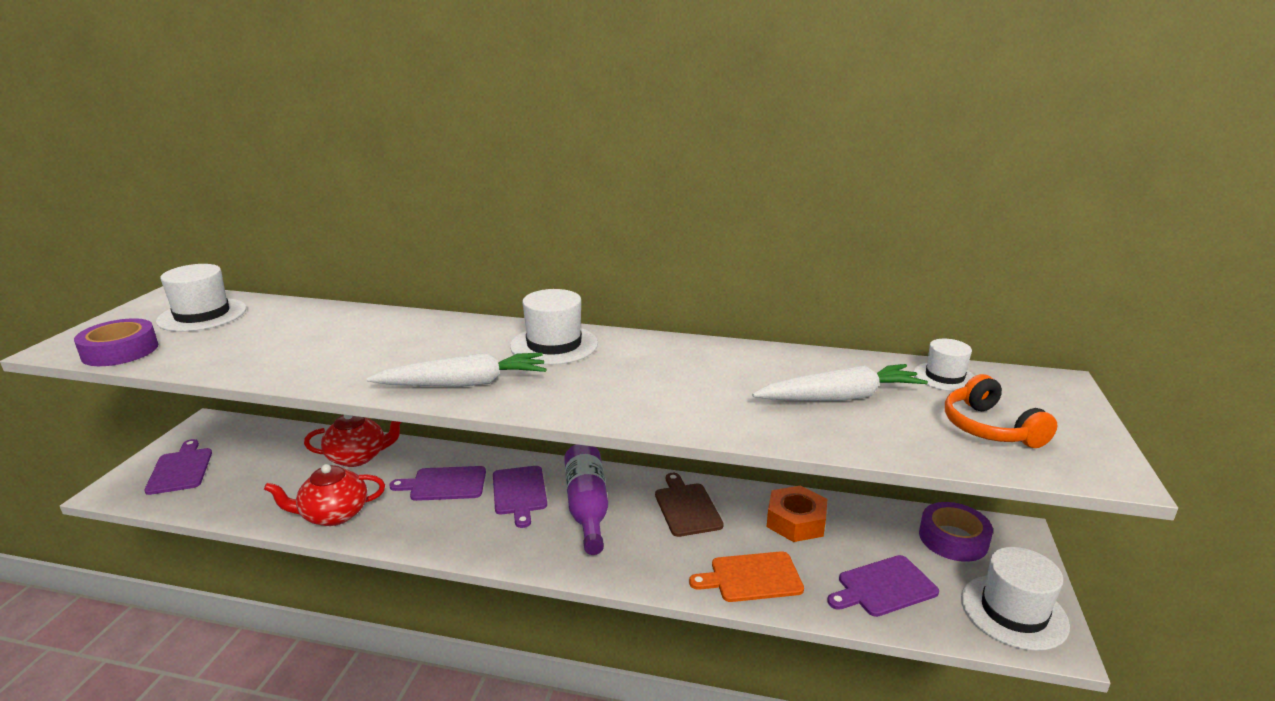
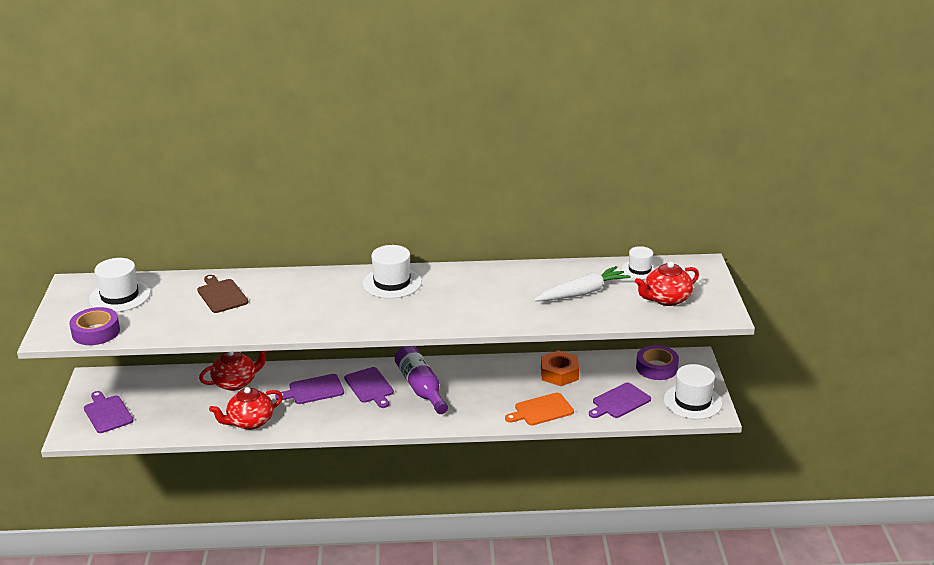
camera: 15 degrees left, 5 degrees up
white carrot [367,353,547,387] -> none
brown cutting board [655,473,724,537] -> brown cutting board moved to [197,275,249,313]
orange headphones [945,374,1057,448] -> red teapot [635,262,699,306]

